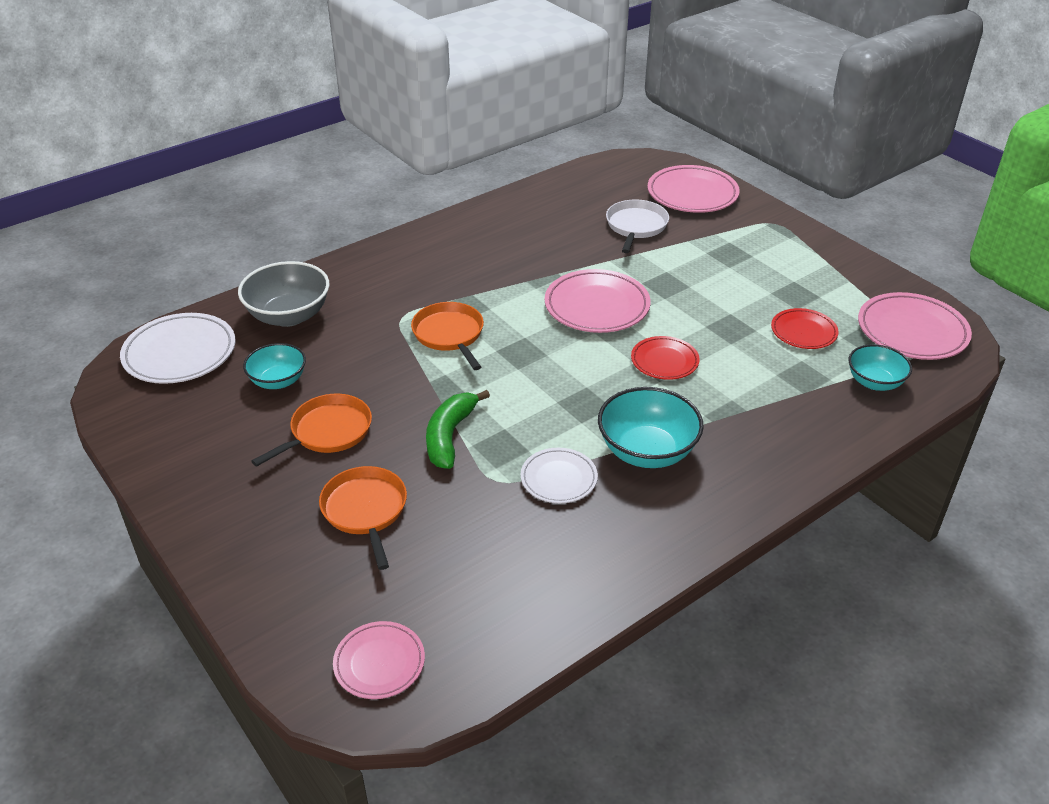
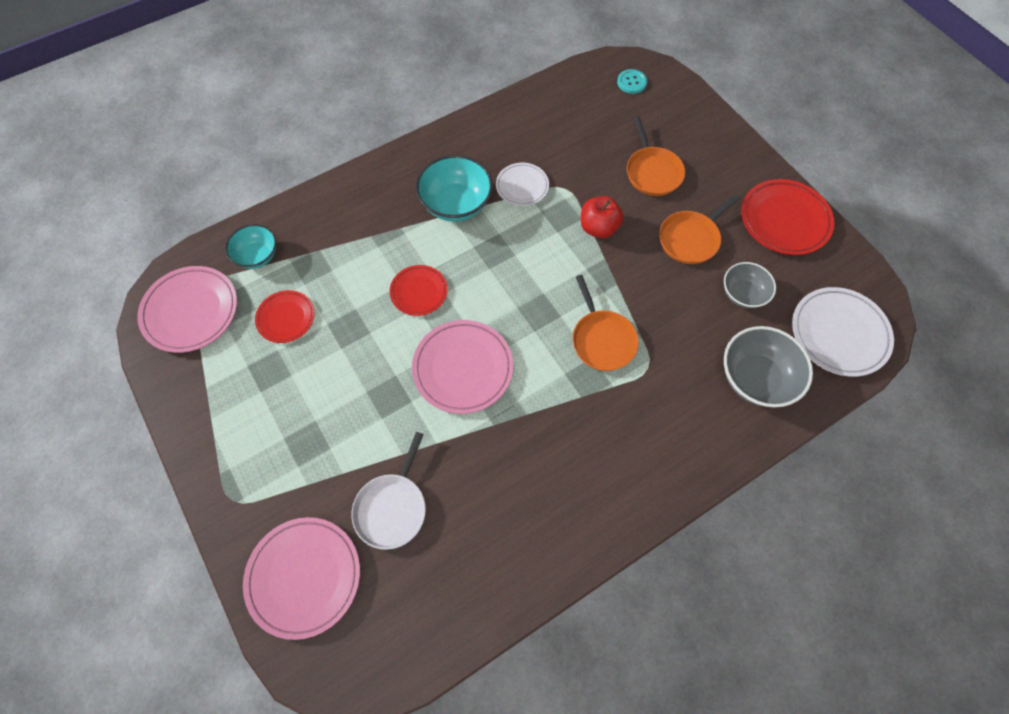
camera: 175 degrees left, 25 degrees up
turquoise bowl [243,343,306,389] -> grey bowl [724,262,776,309]
pink plate [333,621,425,699] -> turquoise button [617,69,647,94]
green banana [426,390,490,469] -> red apple [581,196,624,238]
none -> red plate [741,179,834,255]

